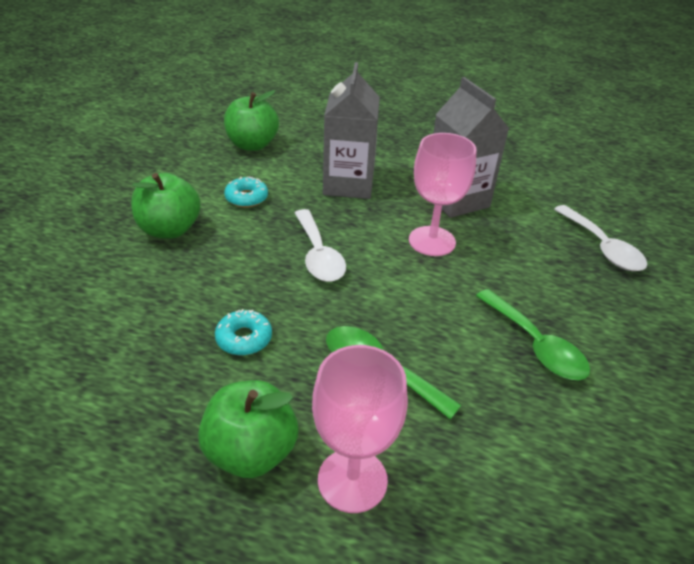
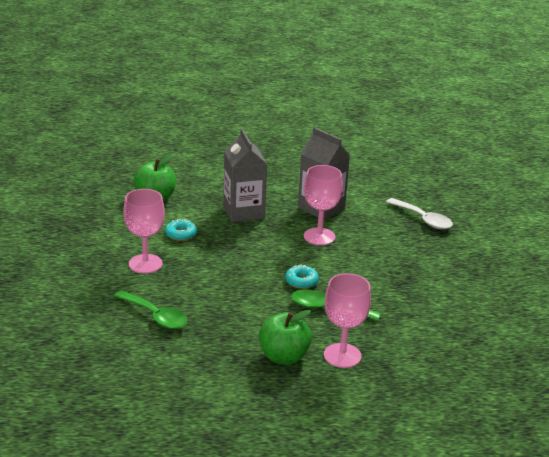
camera: 20 degrees left, 10 degrees down
green apple [131,173,201,239] -> pink goblet [123,189,165,274]
turquoise donut [215,309,272,355] -> turquoise donut moved to [285,264,319,289]
white spoon [295,209,346,282] -> none
green spoon [476,289,590,380] -> green spoon moved to [114,290,188,329]

